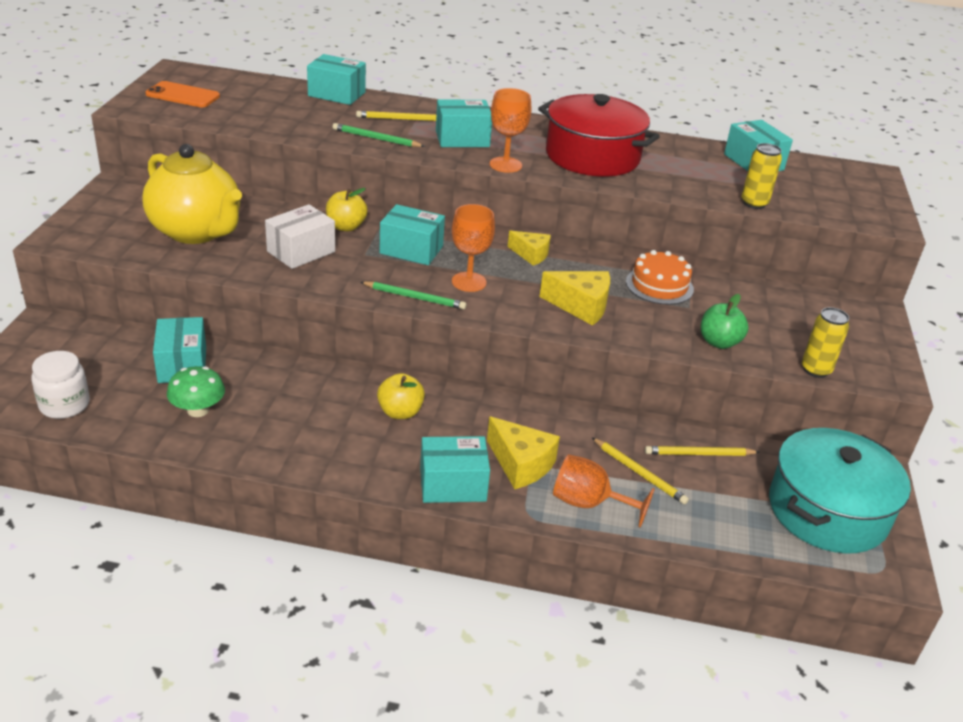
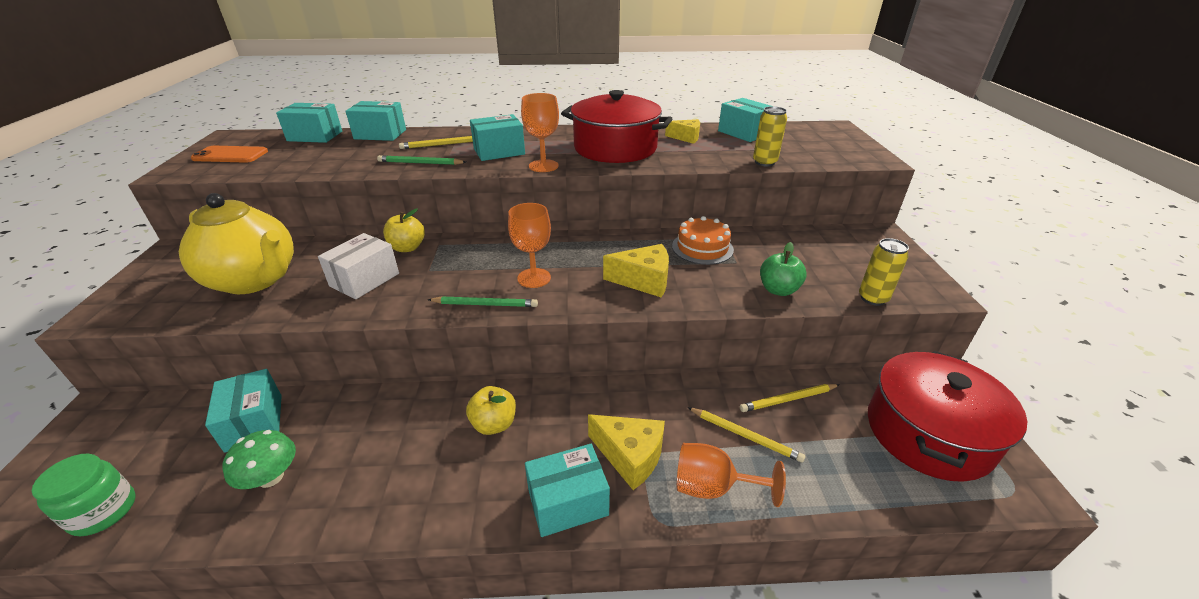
camera: 10 degrees left, 0 degrees up
white jar [31,351,90,419] -> green jar [32,454,136,536]
turquoise box [379,204,445,265] -> turquoise box moved to [276,103,342,143]
yellow cheese [508,231,551,266] -> yellow cheese moved to [665,119,700,144]
turquoise pot [769,428,911,554] -> red pot [868,351,1028,482]

